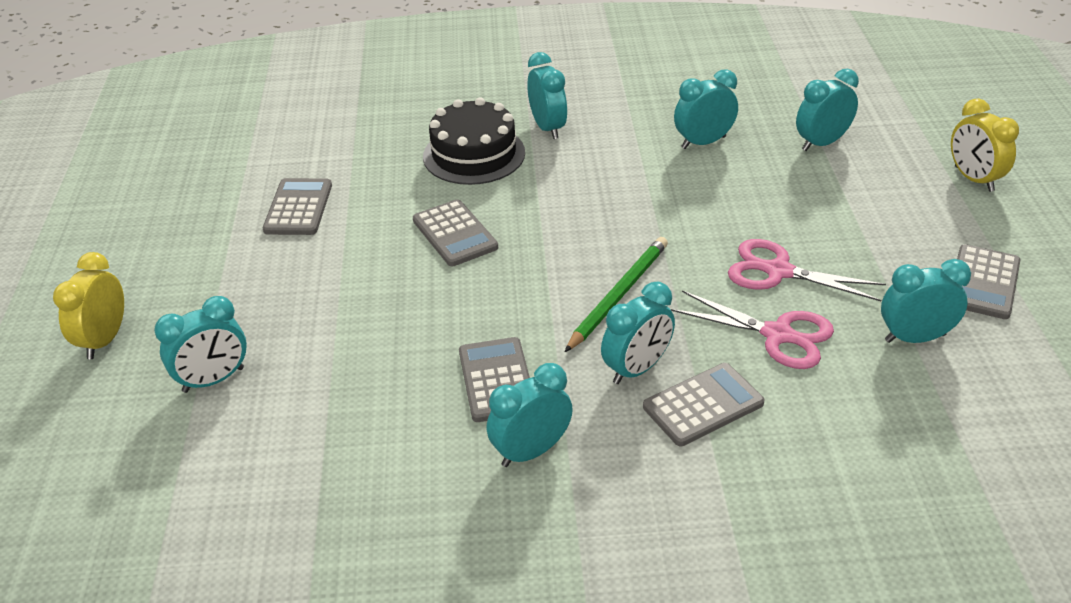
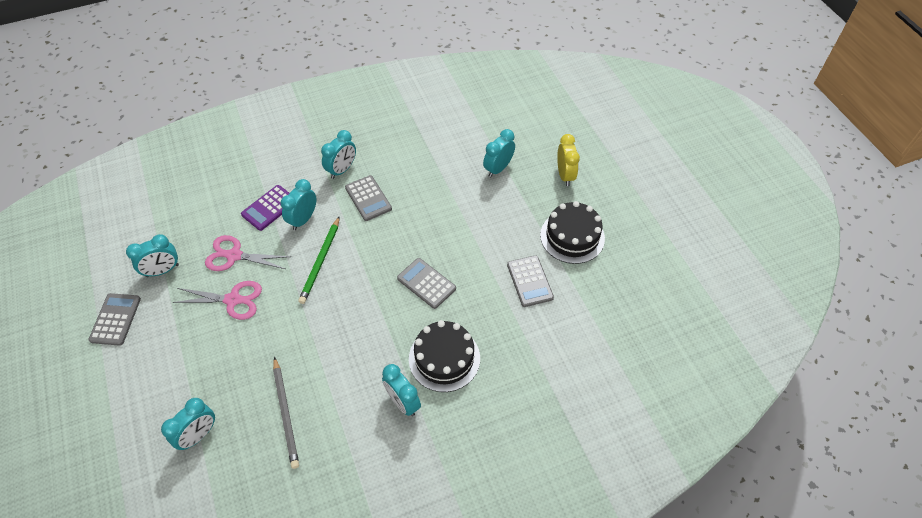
camera: 160 degrees right, 15 degrees up
grey calculator [643,363,764,446] -> purple calculator [241,185,289,231]
turquoise clock [674,69,738,149] -> grey pencil [273,357,299,469]
yellow clock [951,98,1019,192] -> none
none -> black cake [540,201,605,264]

